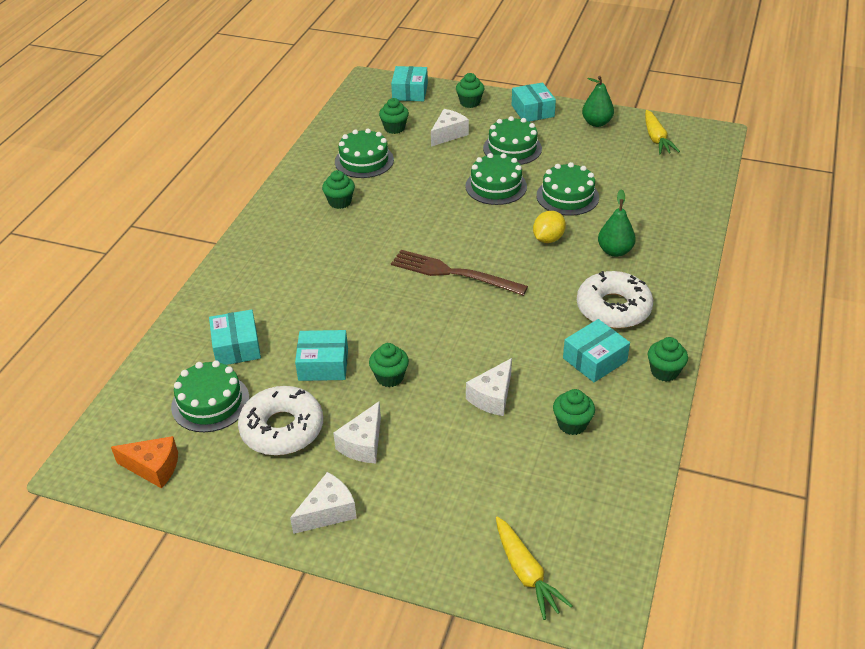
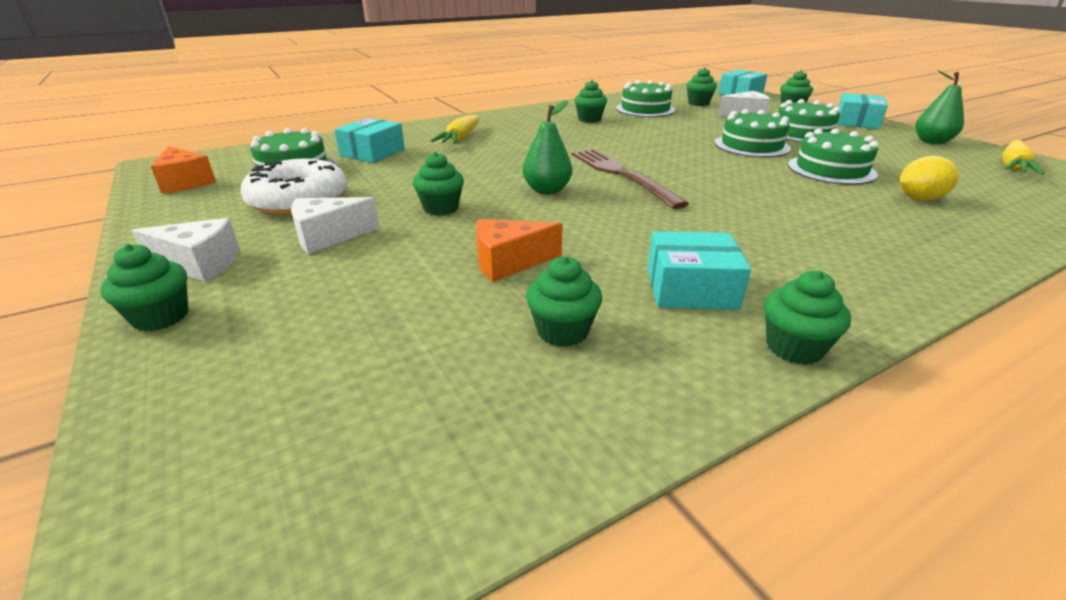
camera: 40 degrees right, 10 degrees down
turquoise box [295,330,348,381] -> none
white cheese [466,358,512,416] -> orange cheese [476,219,563,282]
yellow carrot [496,517,573,620] -> yellow carrot moved to [431,115,479,144]
yellow lemon [533,211,566,243] -> yellow lemon moved to [899,156,959,201]
white donut [577,271,653,329] -> none
green pear [598,189,636,257] -> green pear moved to [523,100,572,195]
none -> green cupcake [100,244,188,331]

